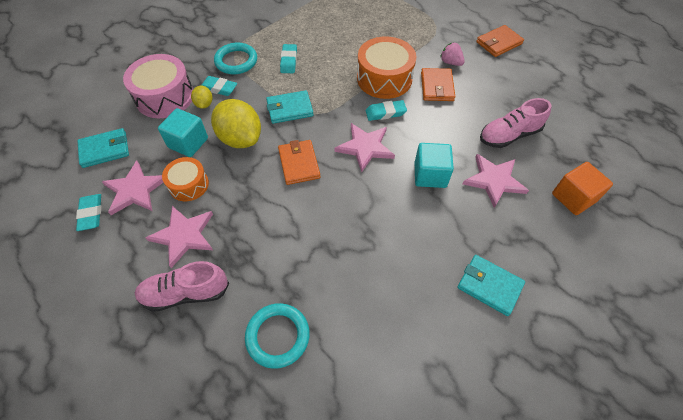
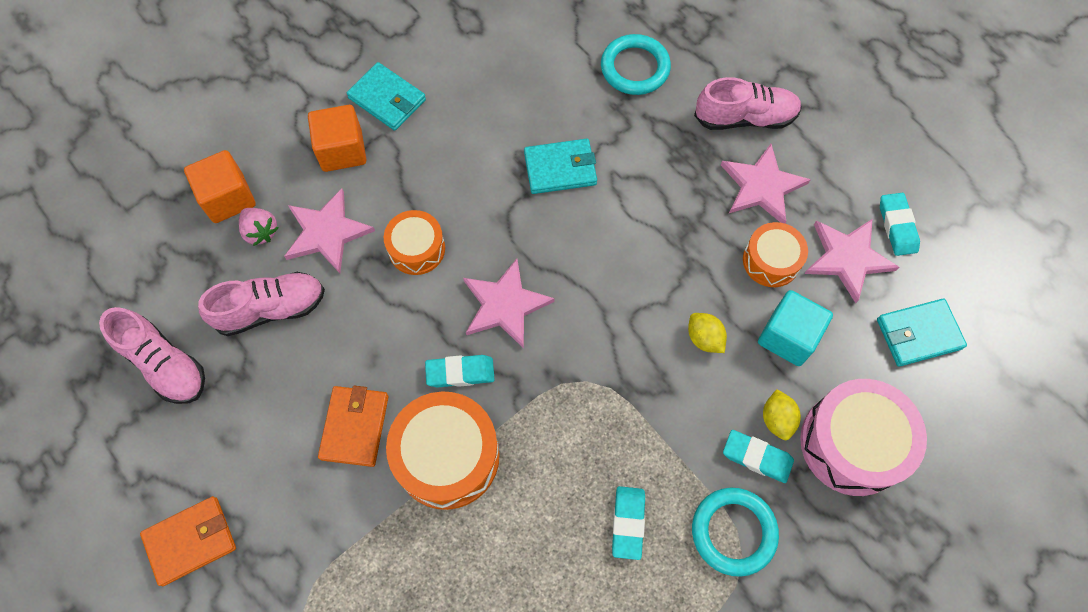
camera: 175 degrees left, 10 degrees up
yellow lemon [211,99,261,148] -> yellow lemon [688,313,727,353], size x0.48
turquoise wallet [266,90,314,124] -> turquoise wallet moved to [524,139,597,194]
orange wallet [278,140,321,185] -> none
turquoise cube [415,143,454,188] -> orange drum [384,210,445,275]
pink strawberry [440,42,465,66] -> pink strawberry moved to [239,208,278,246]
none -> pink shoe [99,307,205,404]
none -> orange cube [308,105,366,172]

